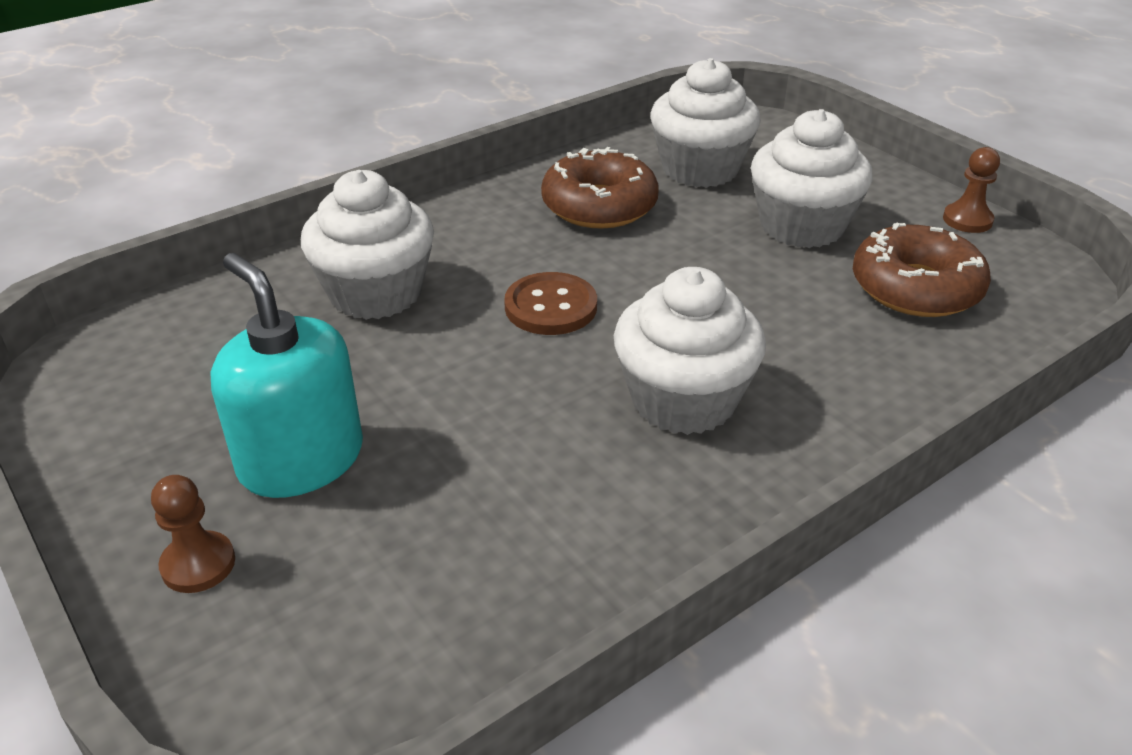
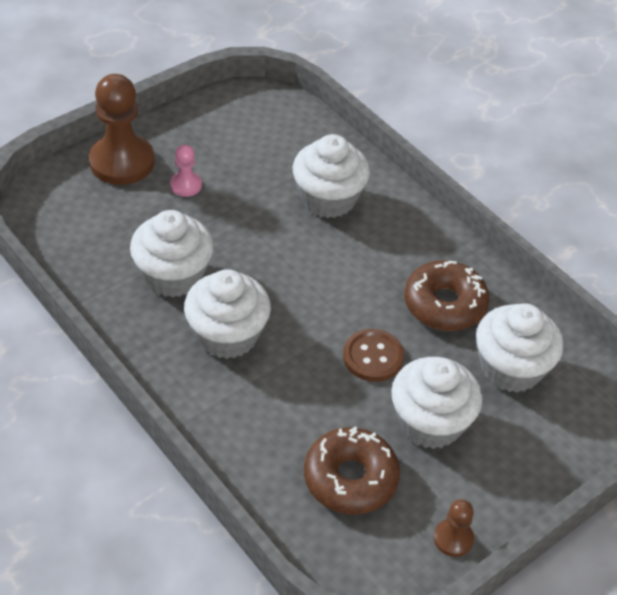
camera: 85 degrees right, 10 degrees up
brown pawn [151,475,235,593] -> brown pawn [89,74,155,185], size x2.08
turquoise soap dispenser [210,253,363,498] -> pink pawn [170,144,202,197]
brown button [504,272,597,335] -> brown button moved to [343,329,404,382]
none -> white cupcake [130,210,214,298]

